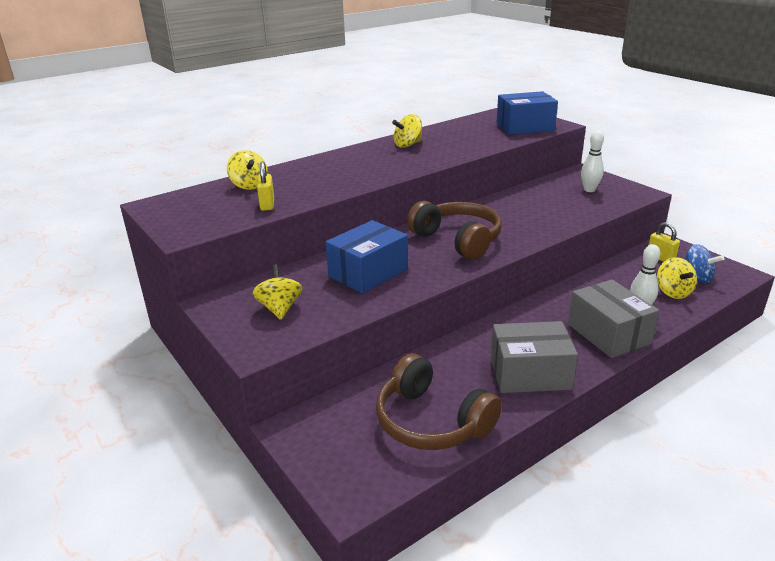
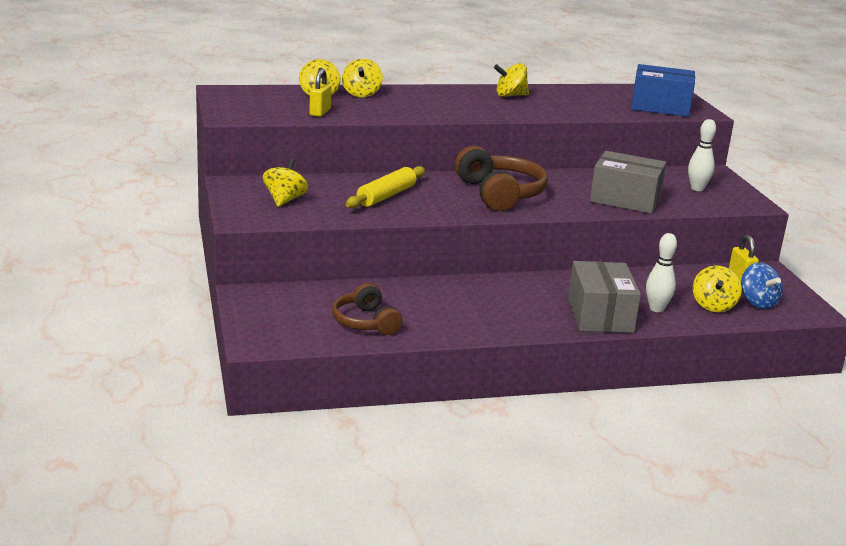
camera: 20 degrees right, 5 degrees down
blue box [326,220,408,294] -> yellow rolling pin [346,166,425,208]
brown headphones [376,353,502,450] -> brown headphones [332,283,403,335], size x0.64
grey box [491,321,578,393] -> grey box moved to [590,151,666,214]
none -> yellow spinning top [342,59,383,97]

